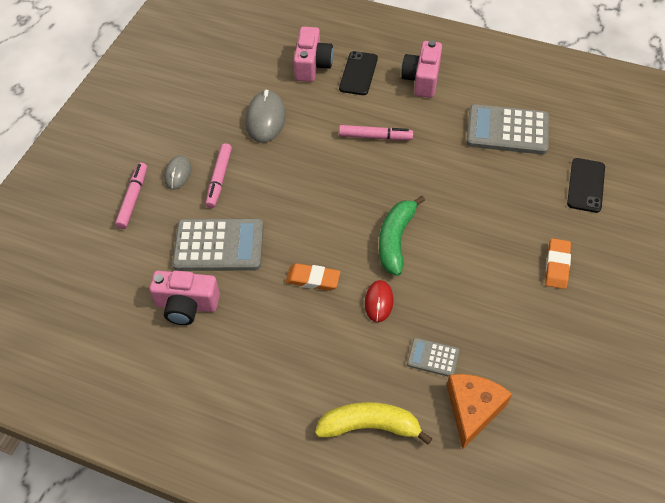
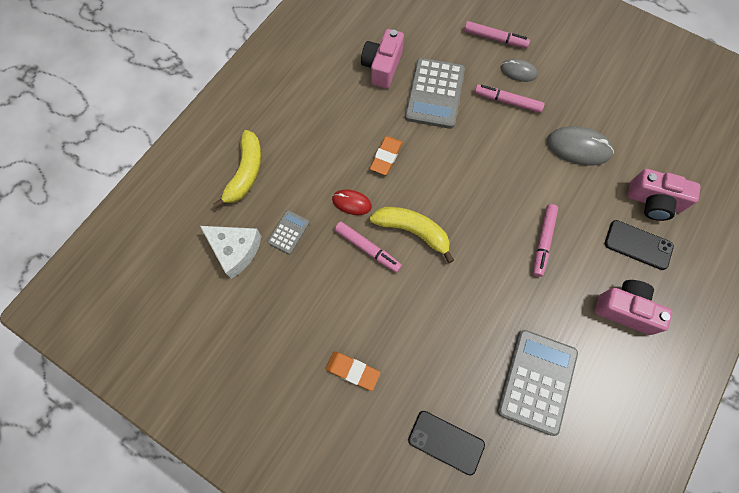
camera: 100 degrees right, 15 degrees up
green banana [379,196,425,276] -> yellow banana [370,207,454,263]
orange cheese [447,374,512,449] -> white cheese [200,226,262,279]
none -> pink marker [335,222,402,273]

